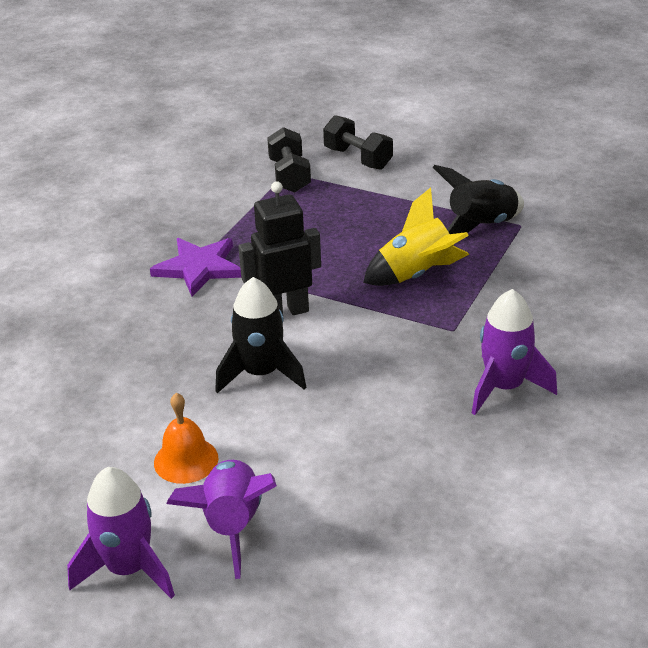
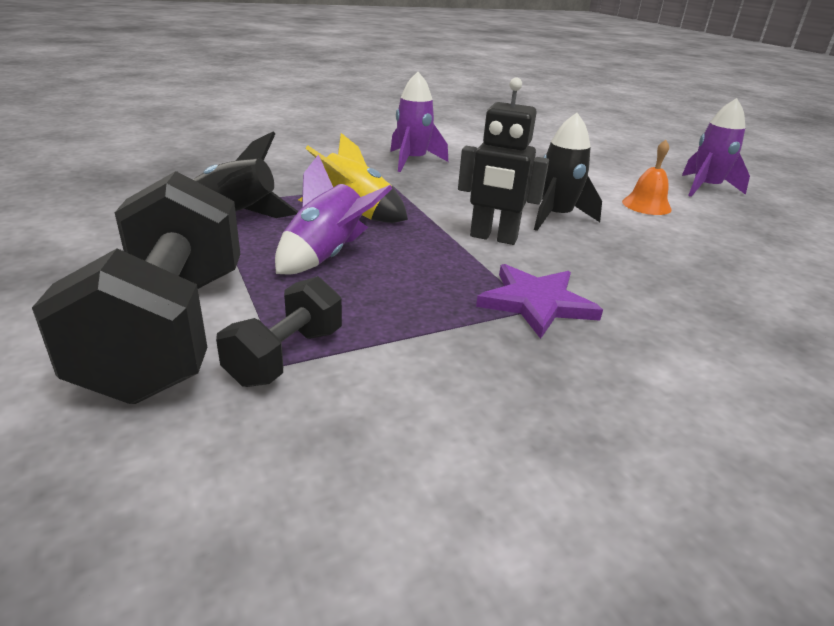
camera: 145 degrees left, 5 degrees down
purple rocket [166,460,277,579] -> purple rocket moved to [275,154,393,274]
black dumbbell [323,115,393,170] -> black dumbbell [32,171,240,404], size x2.01

